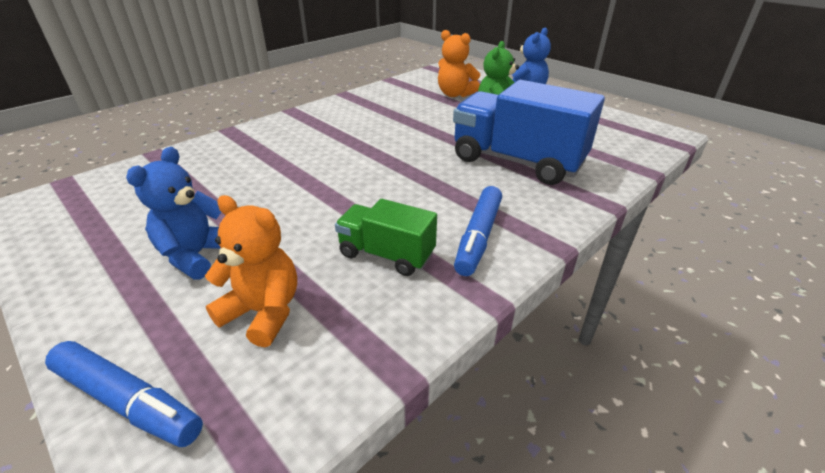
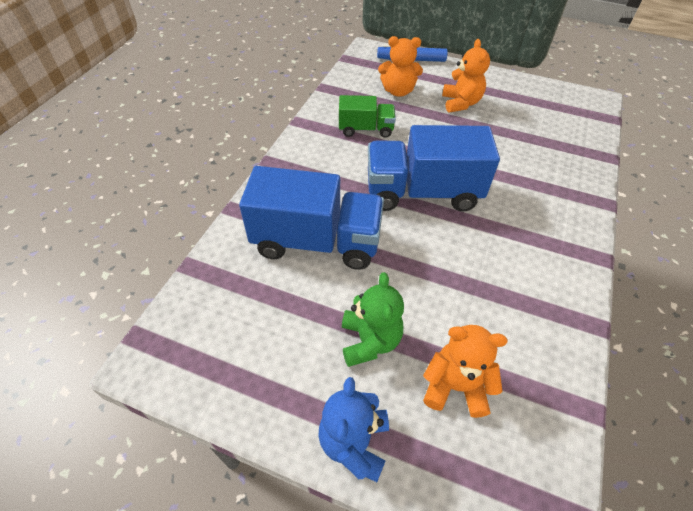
camera: 155 degrees right, 15 degrees up
blue teddy bear [126,147,221,280] -> orange teddy bear [442,39,490,113]
blue marker [454,186,502,276] -> none
none -> blue truck [368,125,500,212]

